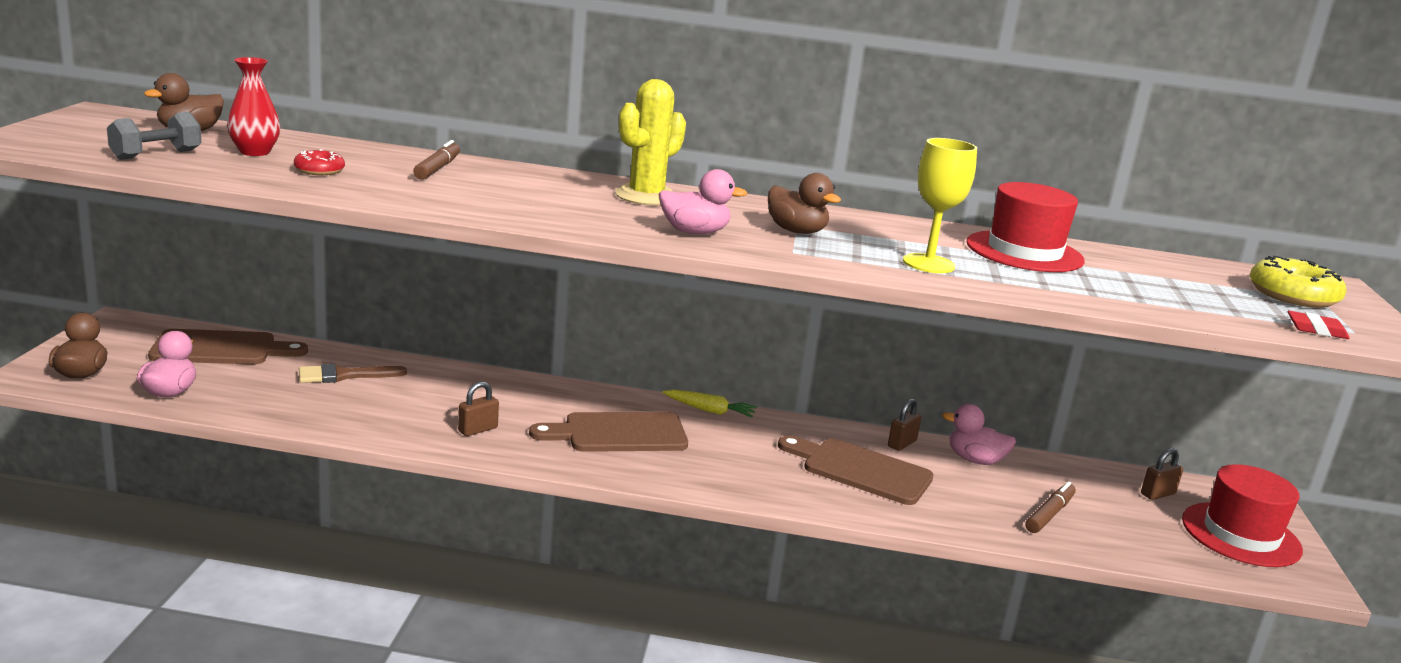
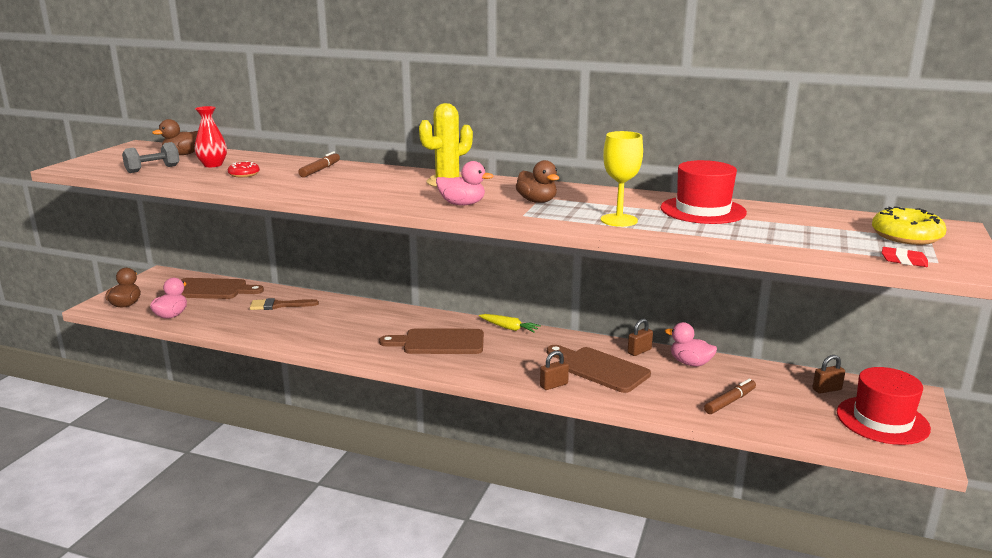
camera: 15 degrees right, 0 degrees up
brown padlock [458,381,499,436] -> brown padlock moved to [540,351,569,390]

